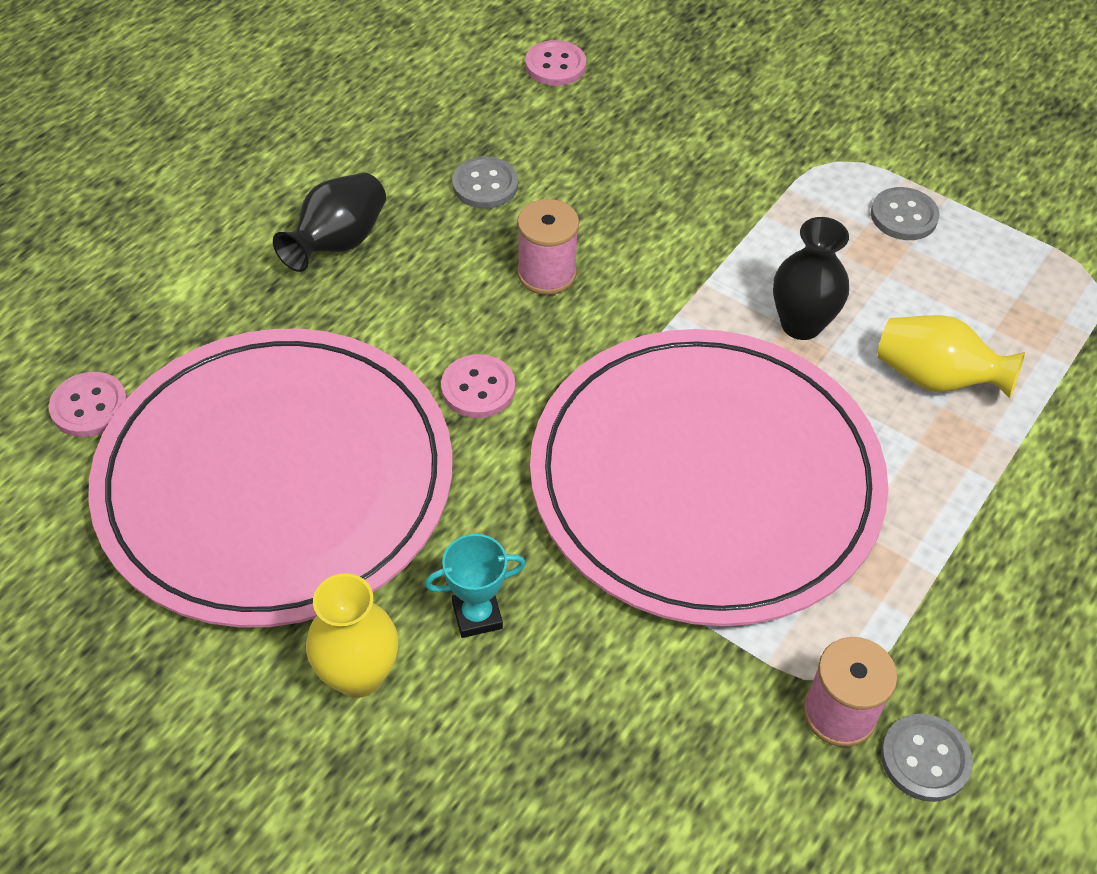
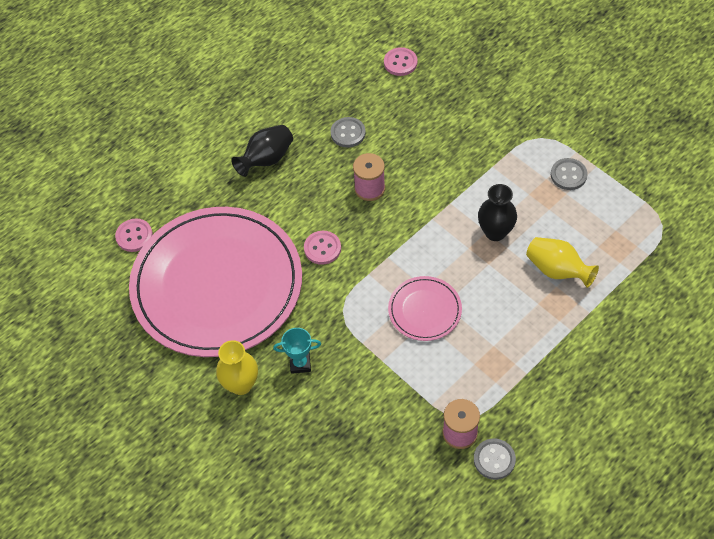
camera: 15 degrees right, 5 degrees up
pink plate [530,329,889,626] -> pink plate [388,276,462,341], size x0.42

